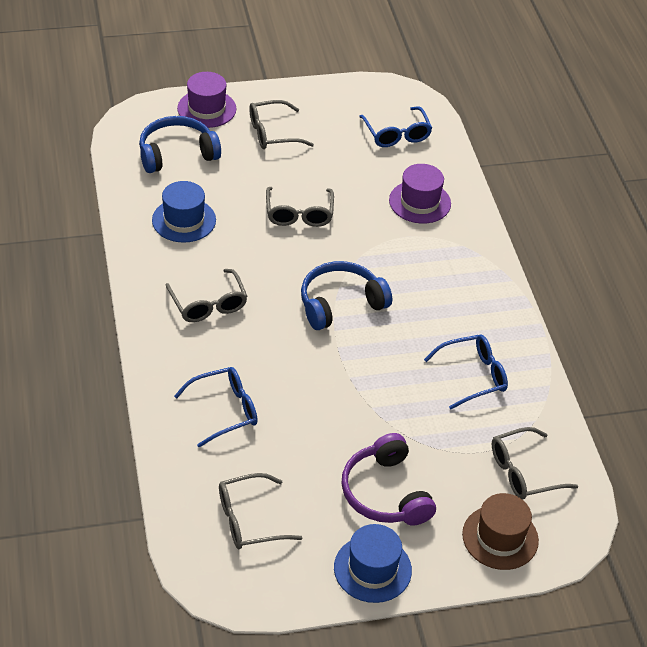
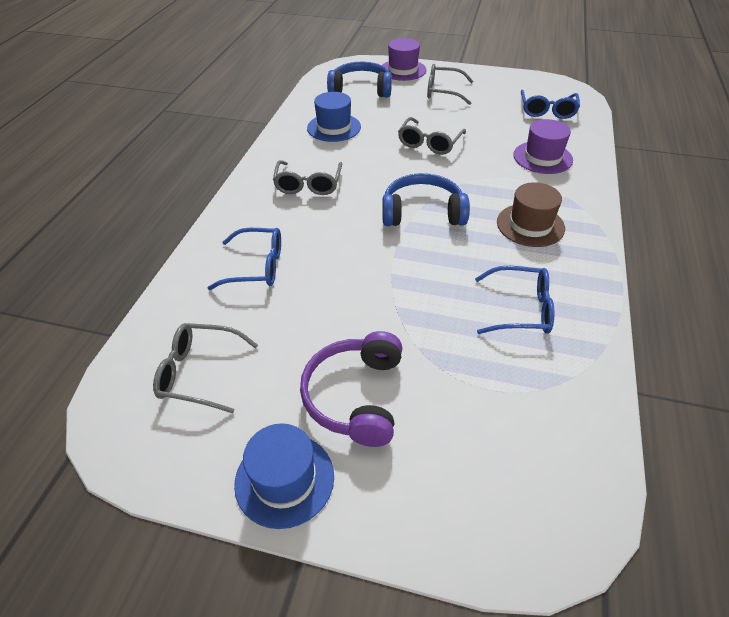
camera: 30 degrees right, 0 degrees up
brown hat [462,493,539,570] -> brown hat moved to [497,182,565,247]
grey glasses [492,427,578,500] -> none

